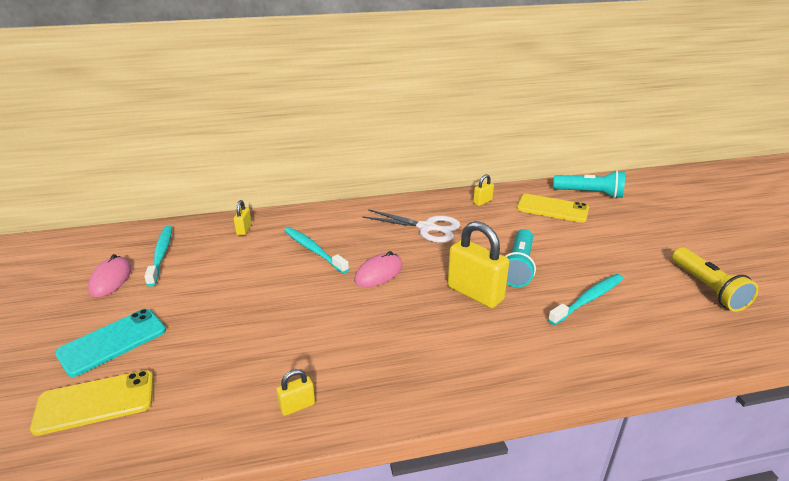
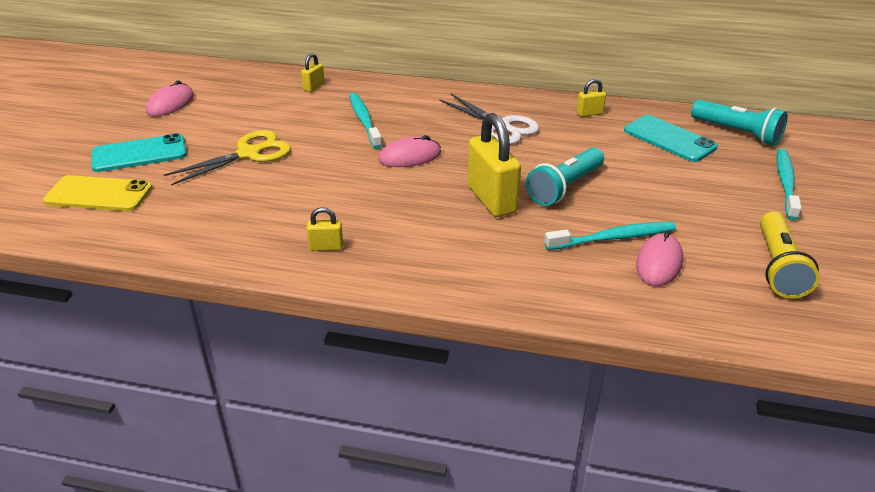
camera: 25 degrees right, 5 degrees up
turquoise toothbrush [144,226,172,287] -> turquoise toothbrush moved to [777,149,801,220]
yellow padlock [276,369,315,416] -> yellow padlock moved to [306,207,343,251]
yellow phone [517,194,589,223] -> turquoise phone [624,115,718,162]
none -> yellow scissors [164,130,291,185]
none -> pink mouse [636,231,683,286]

